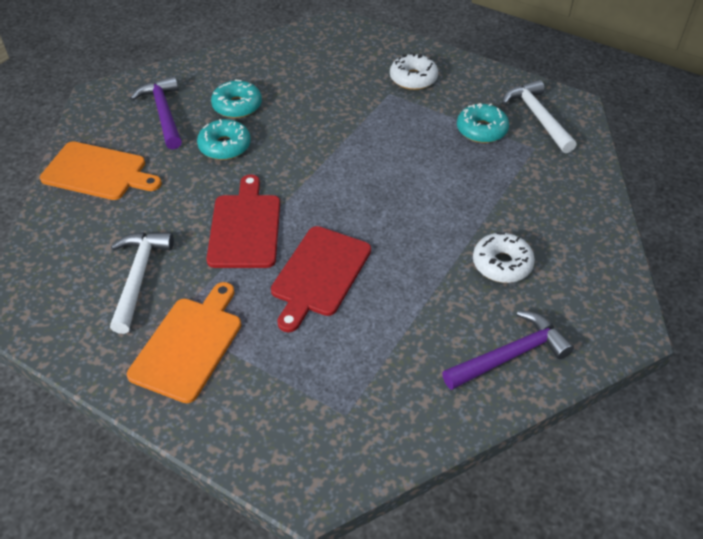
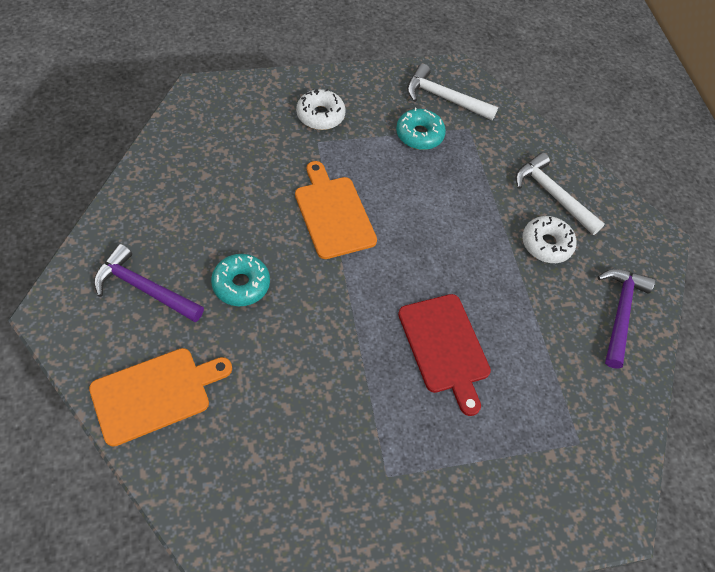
camera: 50 degrees left, 10 degrees up
white hammer [110,232,174,334] -> white hammer moved to [515,152,605,235]
orange cutting board [127,282,241,403] -> orange cutting board moved to [295,161,377,259]
red cutting board [206,174,280,268] -> none
turquoise donut [211,79,262,118] -> none

